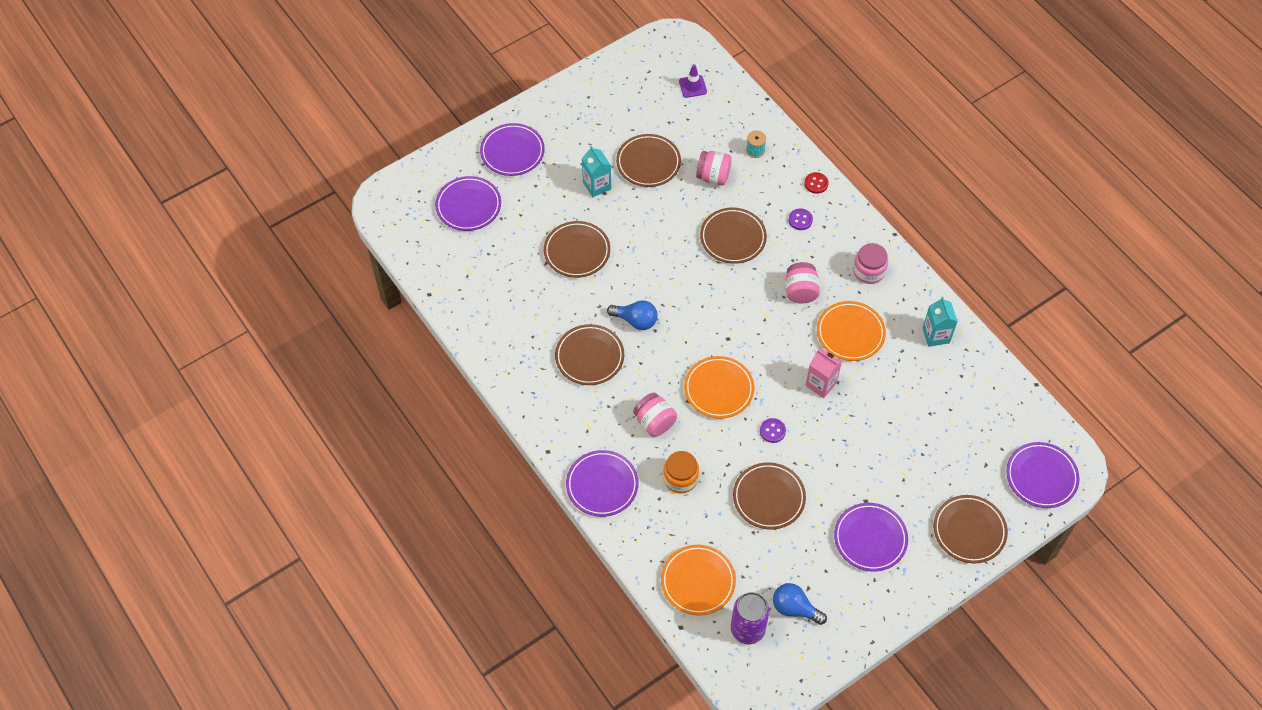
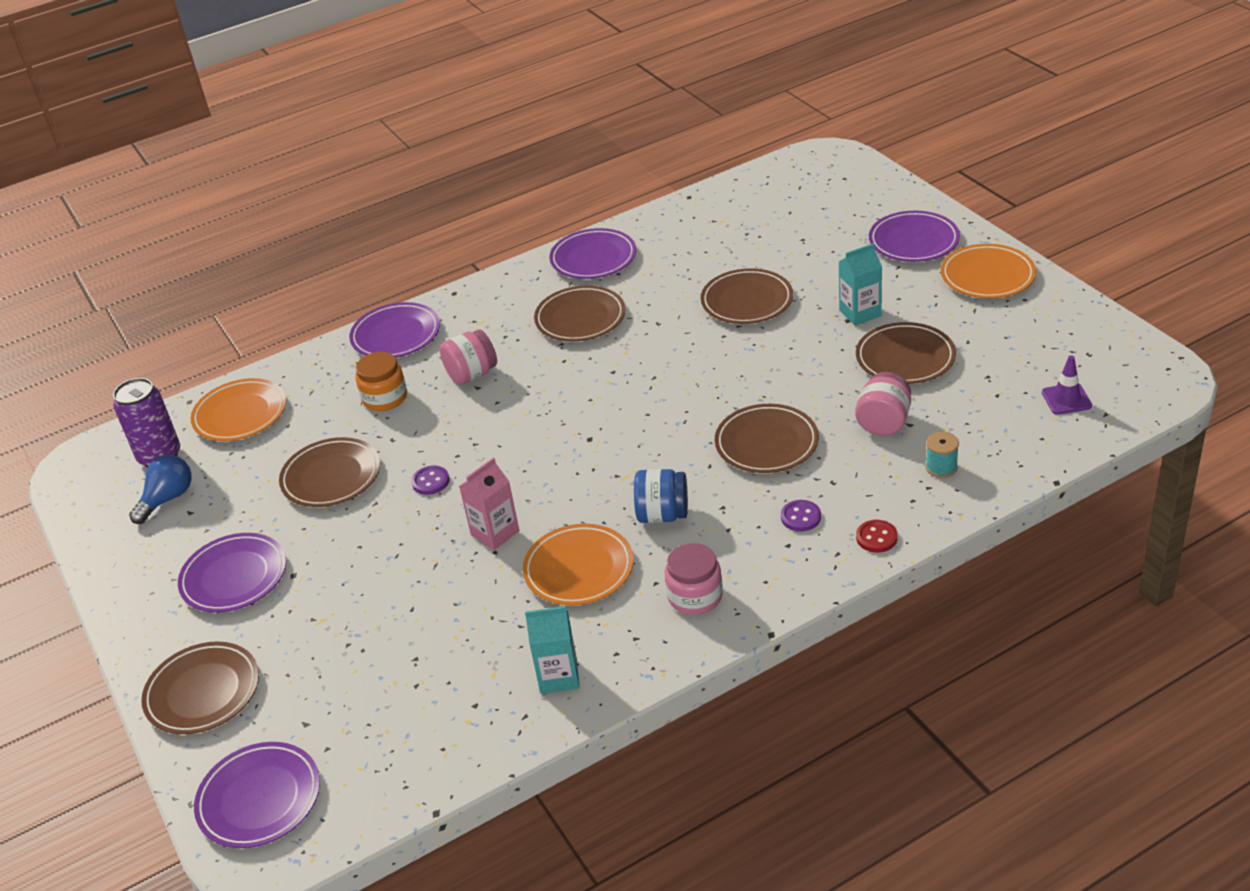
camera: 100 degrees right, 20 degrees down
purple plate [435,176,501,231] -> purple plate moved to [550,228,636,279]
blue light bulb [607,300,657,330] -> none
orange plate [684,356,754,419] -> orange plate moved to [941,244,1036,298]
pink jar [785,262,820,303] -> blue jar [634,469,688,523]

